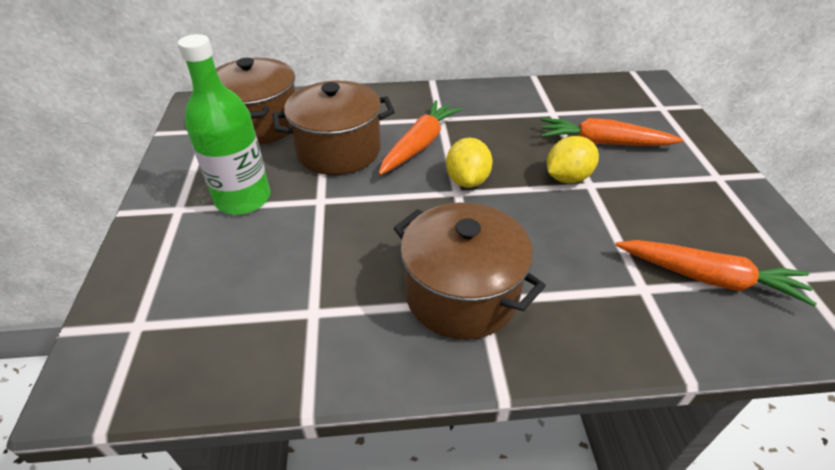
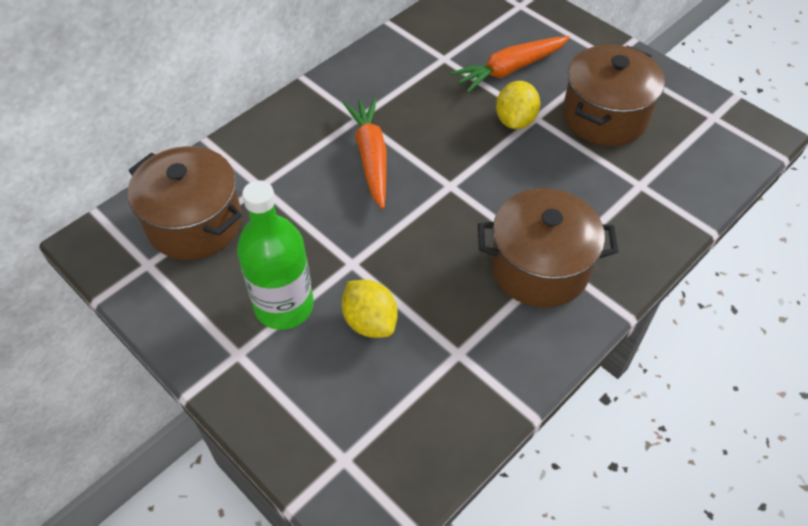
camera: 40 degrees left, 10 degrees up
brown pot [273,81,395,175] -> brown pot moved to [563,45,665,146]
yellow lemon [446,138,493,188] -> yellow lemon moved to [341,280,398,338]
orange carrot [615,240,817,306] -> none

